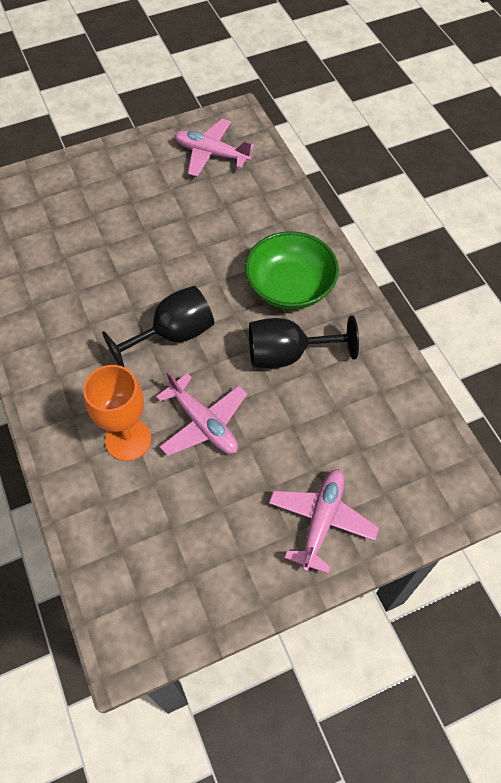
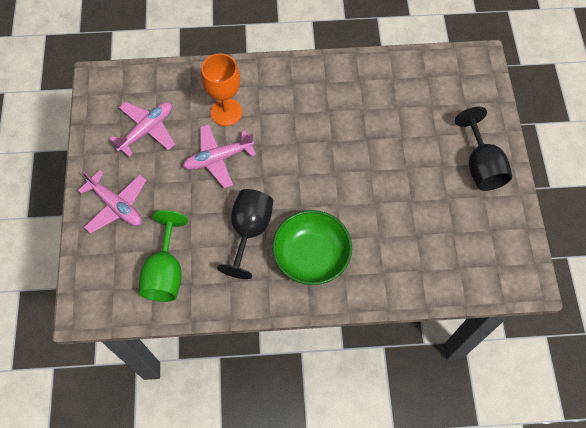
camera: 110 degrees right, 5 degrees up
black goblet [102,286,214,367] -> black goblet moved to [455,107,512,191]
pink plane [175,119,254,177] -> pink plane moved to [109,102,175,157]
none -> green goblet [139,210,188,302]

